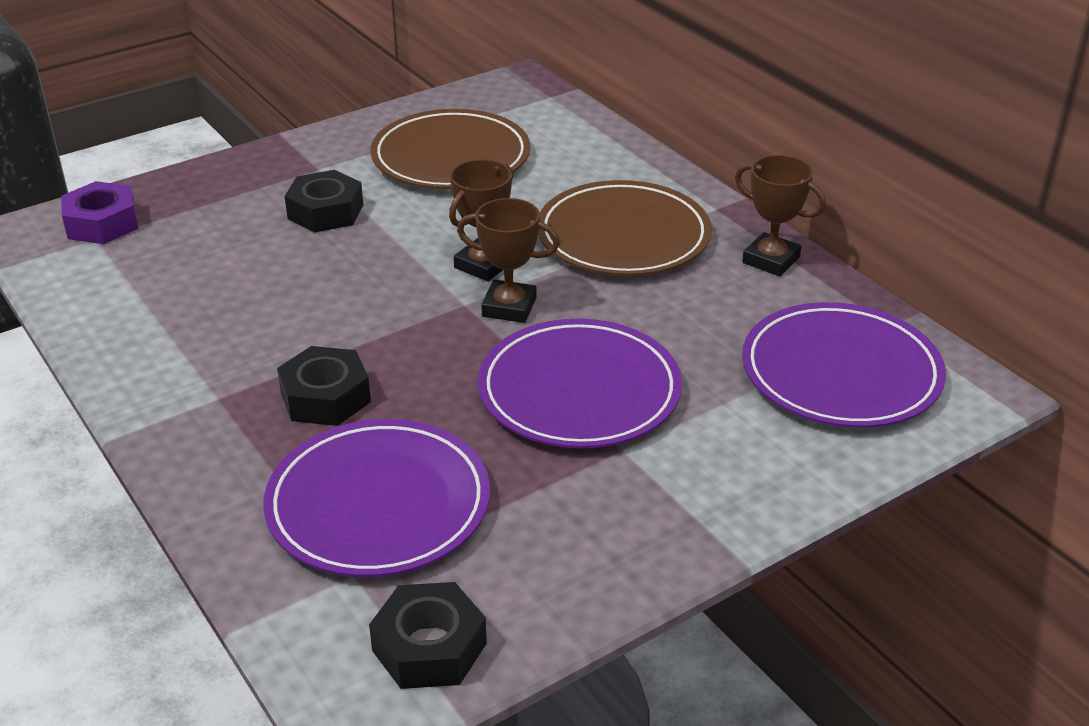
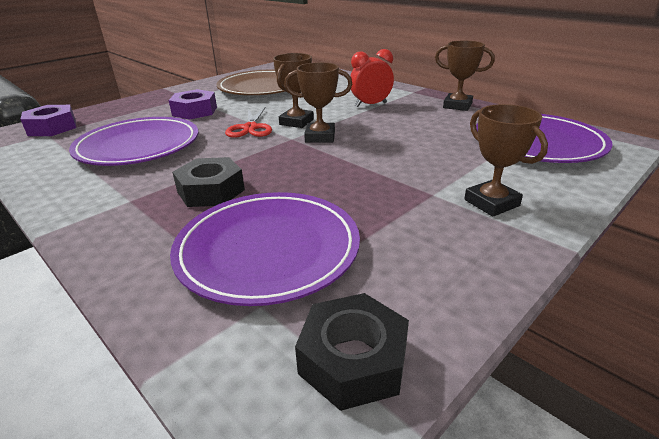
camera: 10 degrees left, 5 degrees down
black nut [285,170,363,233] -> purple nut [169,89,217,120]
purple plate [478,318,682,449] -> purple plate moved to [69,117,198,166]
brown plate [538,180,712,276] -> red clock [350,49,394,107]
none -> red scissors [225,107,272,138]
none -> brown trophy [464,104,548,217]

